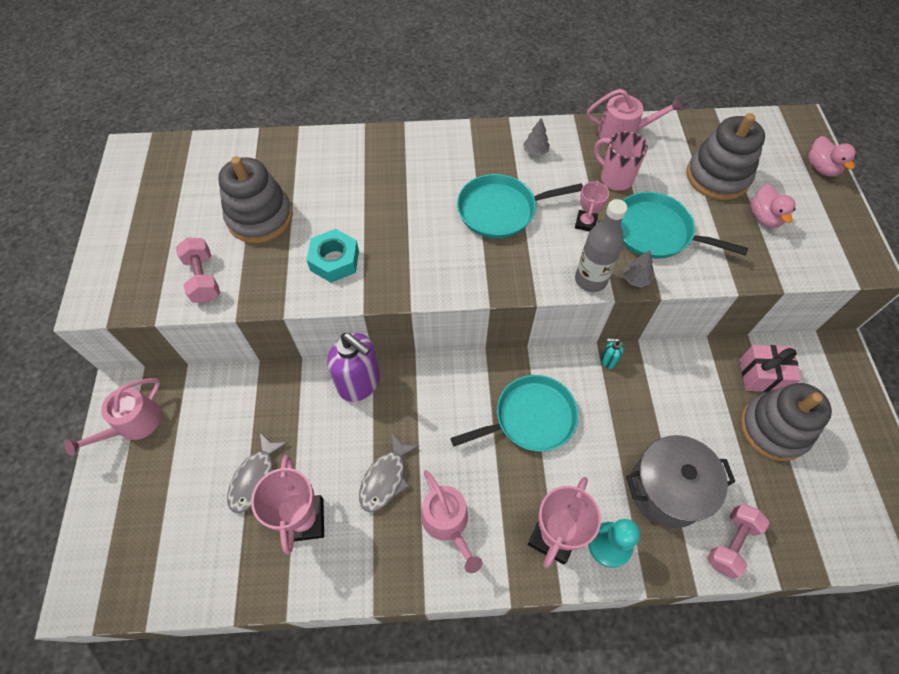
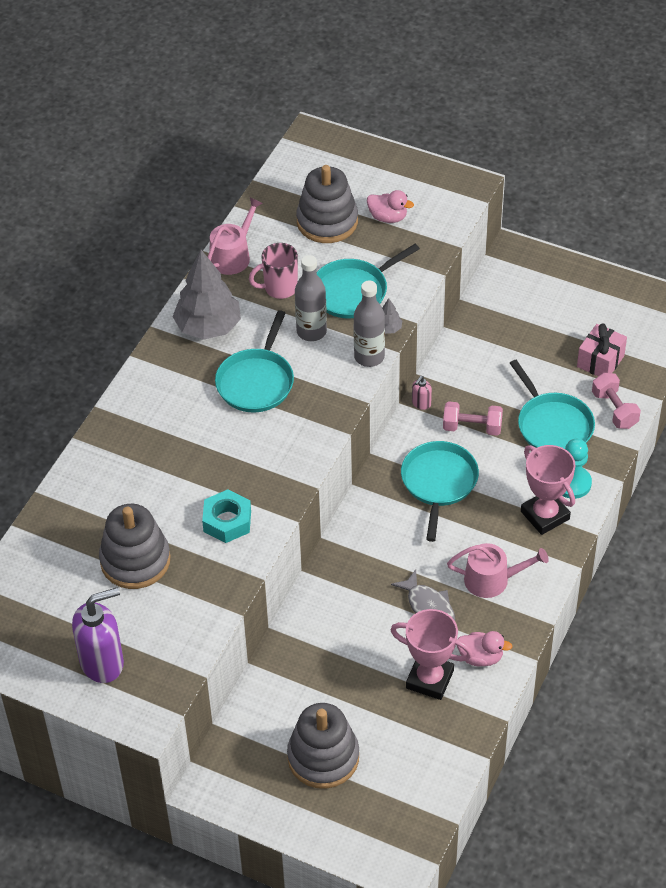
camera: 60 degrees left, 10 degrees down
pink watering can [64,378,161,456] -> none
pink dumbbell [176,237,220,303] -> pink dumbbell moved to [443,401,503,436]
grey fish [227,433,288,513] -> none
purple soap dispenser [327,333,380,402] -> purple soap dispenser moved to [72,587,124,683]
grey tree [523,118,550,156] -> grey tree [172,250,241,340], size x2.45
pink trophy [575,180,609,232] -> grey bottle [295,255,327,341]
turquoise soap dispenser [601,338,624,369] -> pink soap dispenser [412,376,432,410]
grey pot [626,435,735,528] -> turquoise pan [510,360,595,449]
pink gift [740,345,801,392] -> pink gift moved to [577,323,627,376]
grey stacking toy [740,383,832,461] -> grey stacking toy moved to [287,703,359,789]
pink duck [808,136,856,177] -> pink duck moved to [457,631,512,666]

